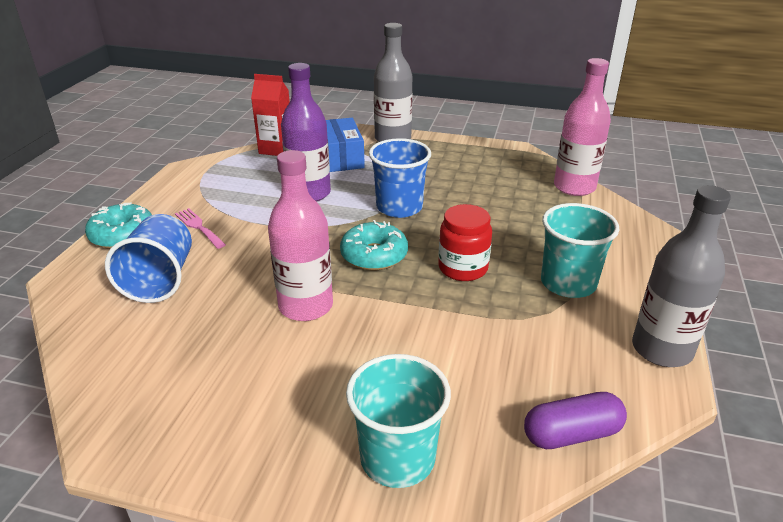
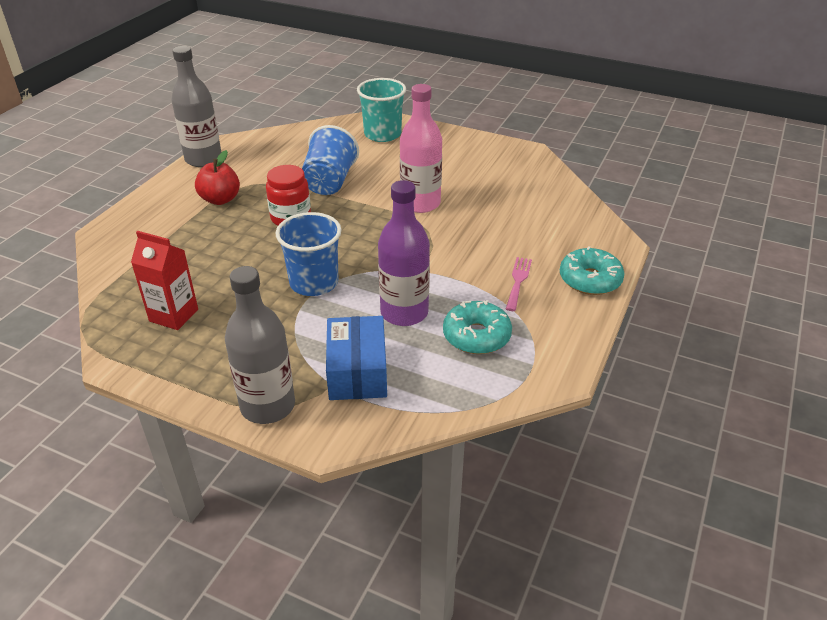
camera: 170 degrees left, 5 degrees up
blue cup [105,214,192,303] -> blue cup moved to [302,125,359,195]
pink fork [175,208,226,249] -> pink fork turned 135 degrees counterclockwise [506,257,532,311]
red carton [251,74,290,156] -> red carton moved to [131,231,198,330]
turquoise donut [340,220,408,270] -> turquoise donut moved to [443,300,512,354]
purple capsule [524,392,627,449] -> none
turquoise cup [541,203,619,298] -> red apple [195,150,240,205]
pink bottle [554,58,611,196] -> none

